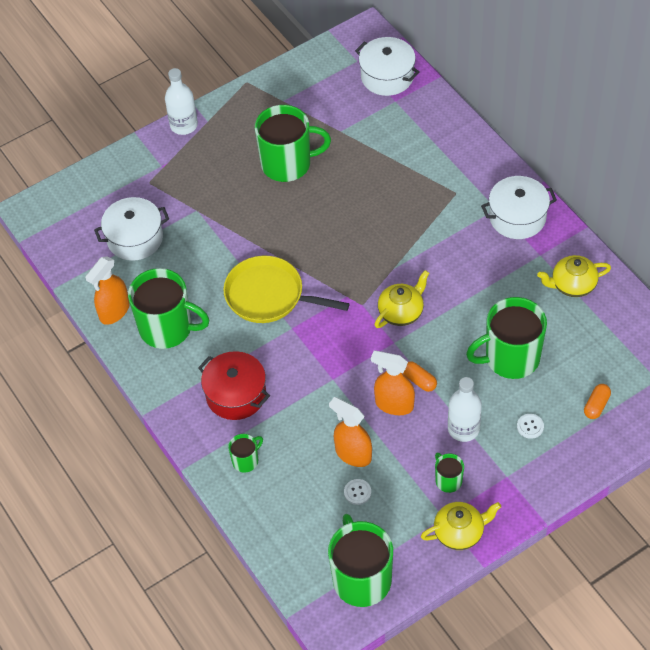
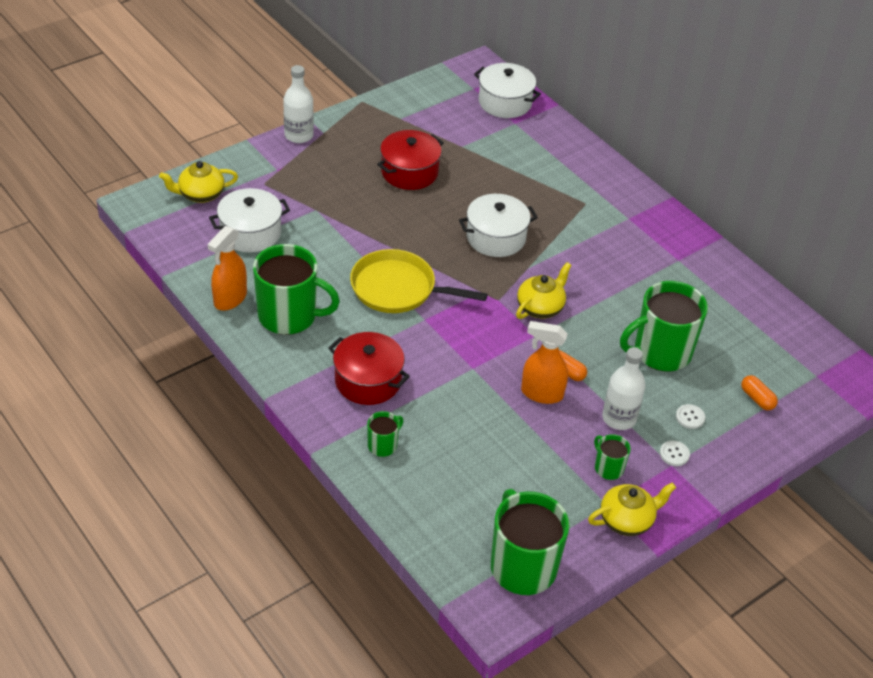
camera: 10 degrees left, 10 degrees down
green mug [255,105,331,182] -> red pot [377,130,444,190]
orange spray bottle [329,397,372,467] -> none
white button [344,479,371,505] -> white button moved to [660,441,690,466]
white pot [481,176,557,239] -> white pot moved to [459,194,538,257]
yellow teapot [537,255,611,297] -> yellow teapot moved to [159,161,238,203]
orange capsule [584,384,611,419] -> orange capsule turned 60 degrees counterclockwise [741,375,778,410]

